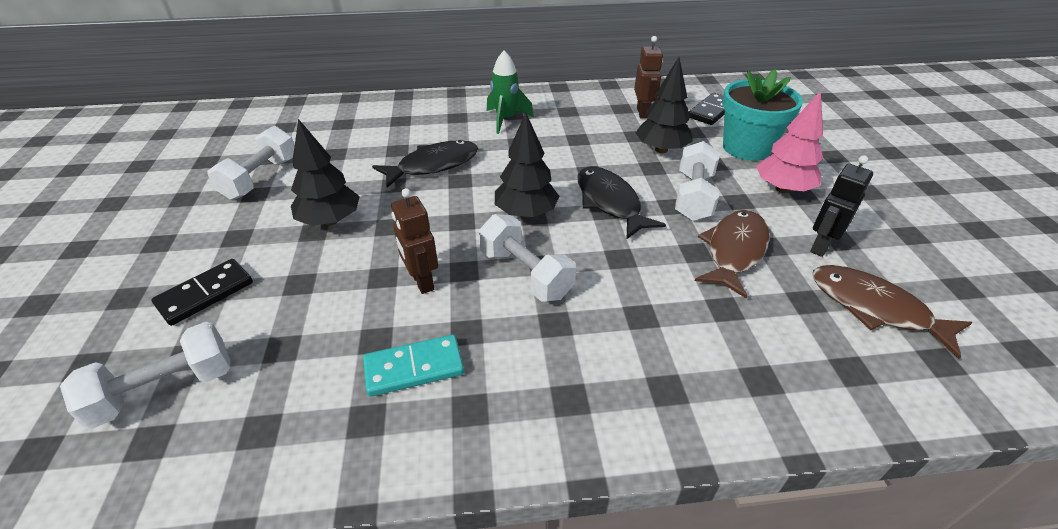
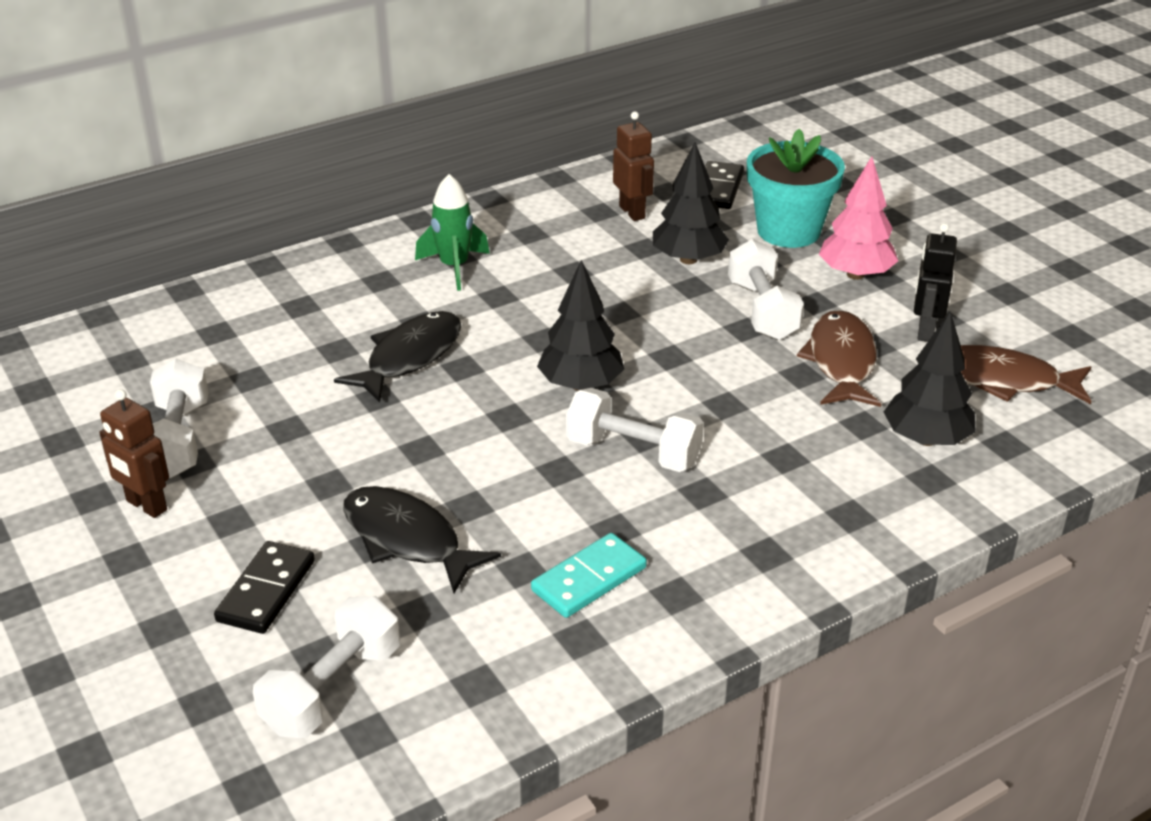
camera: 25 degrees left, 5 degrees down
black tree [291,119,360,226] -> black tree moved to [884,311,976,446]
brown robot [391,188,438,294] -> brown robot moved to [99,389,169,518]
black fish [578,166,666,240] -> black fish moved to [343,486,501,593]

